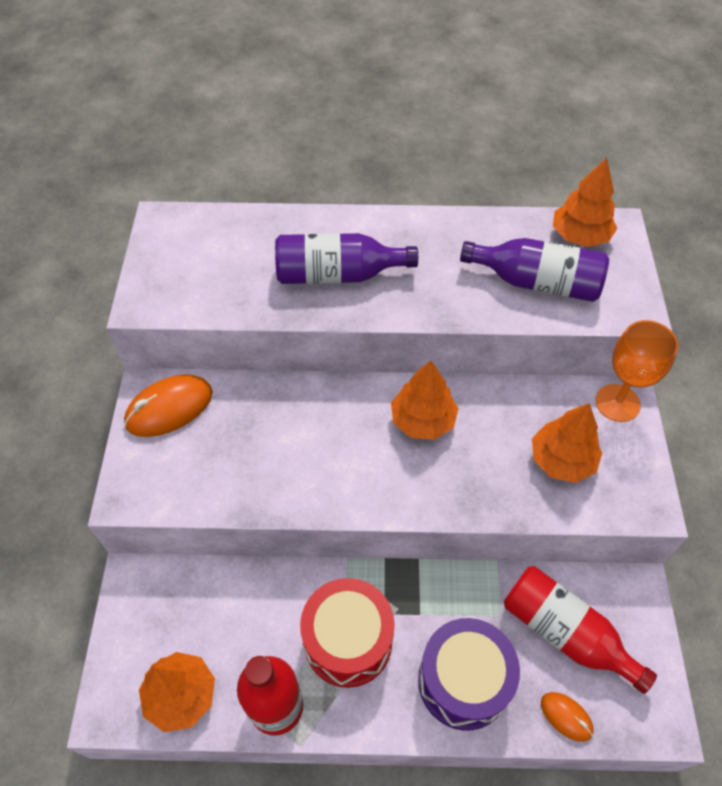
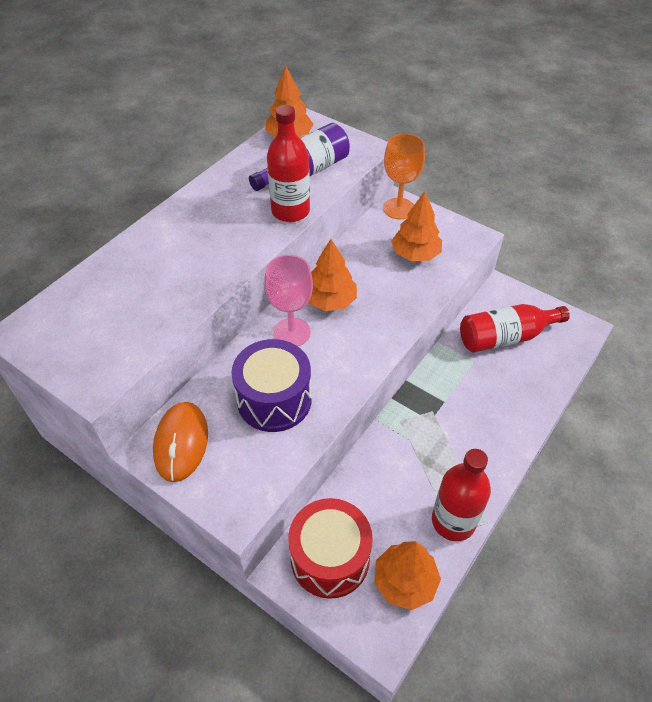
camera: 55 degrees left, 5 degrees down
purple bottle [275,233,418,284] -> none
red drum [300,578,395,688] -> red drum moved to [288,498,373,599]
purple drum [418,618,520,731] -> purple drum moved to [231,339,312,432]
orange mouse [541,692,594,742] -> none
none -> pink goblet [264,255,313,346]
none -> red bottle [267,105,310,222]

